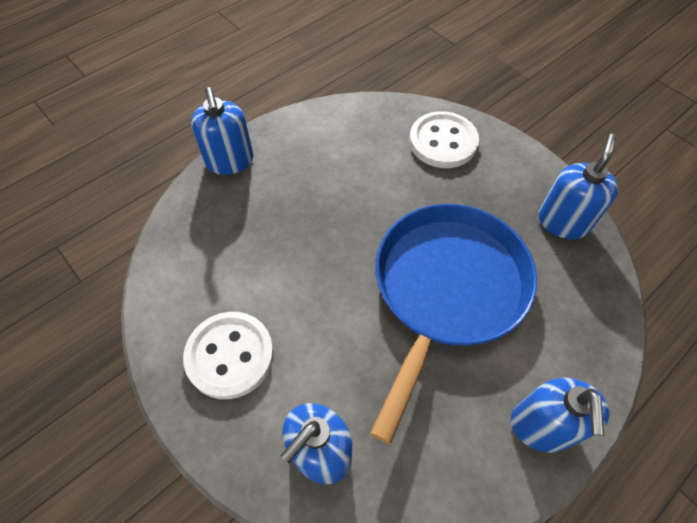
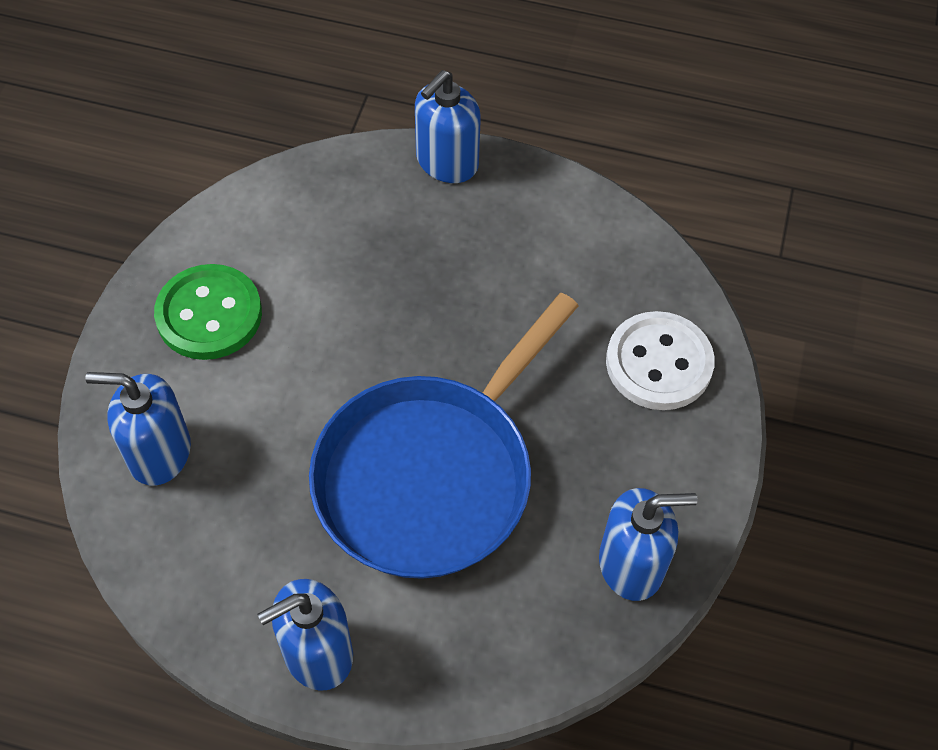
camera: 55 degrees right, 0 degrees up
white button [183,312,274,399] -> green button [154,264,262,360]
blue pan [370,204,537,444] -> blue pan turned 135 degrees clockwise [309,293,579,579]

